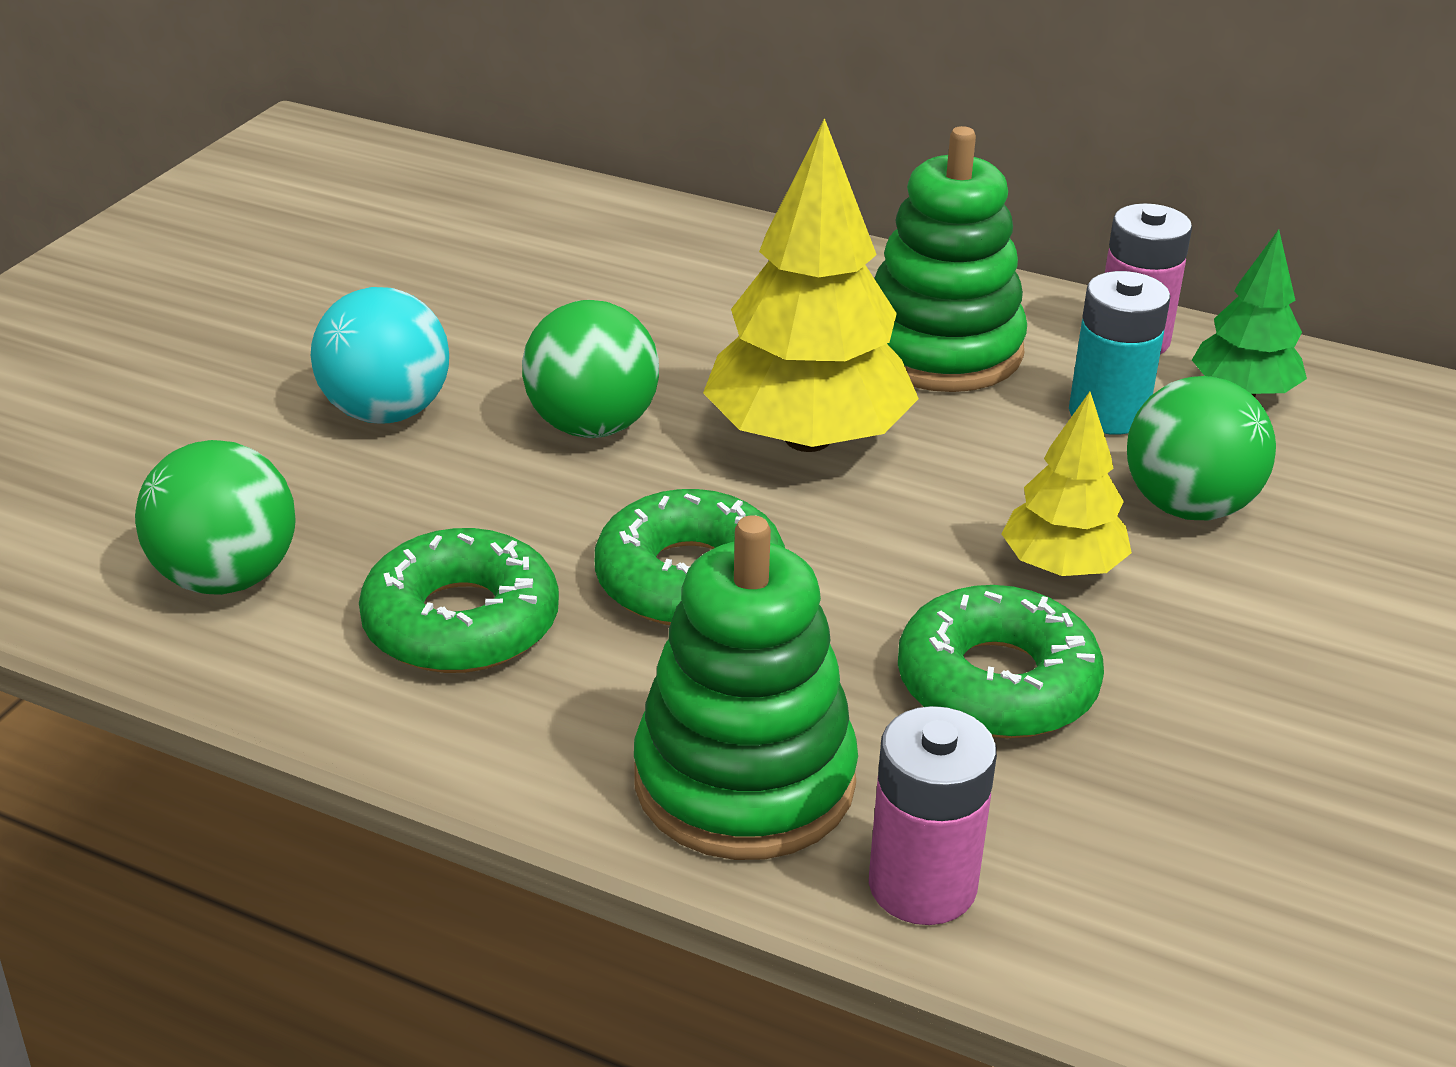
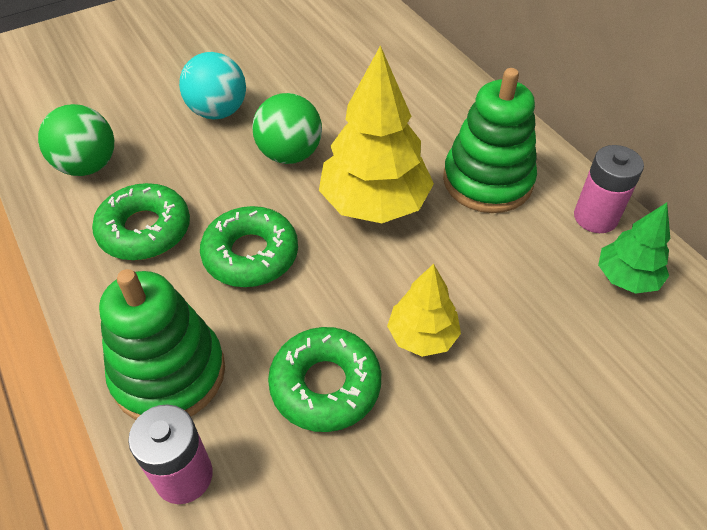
camera: 35 degrees right, 15 degrees up
turquoise battery [1069,271,1170,435] -> none
green ball [1127,376,1276,520] -> none

